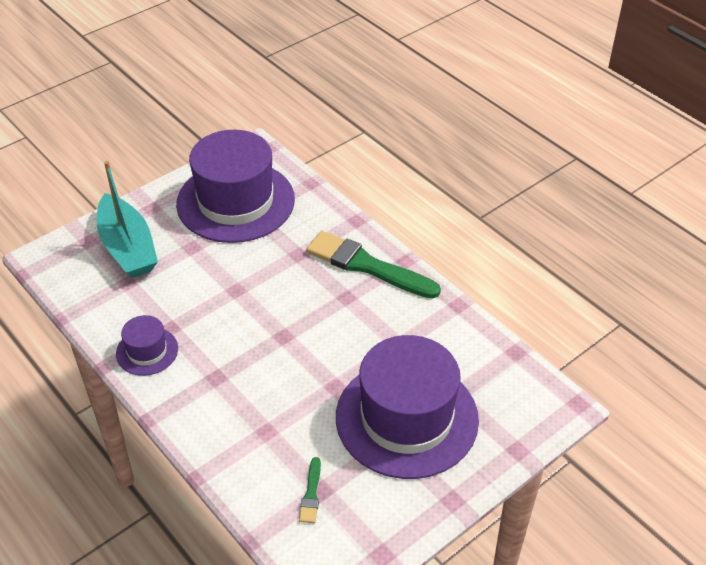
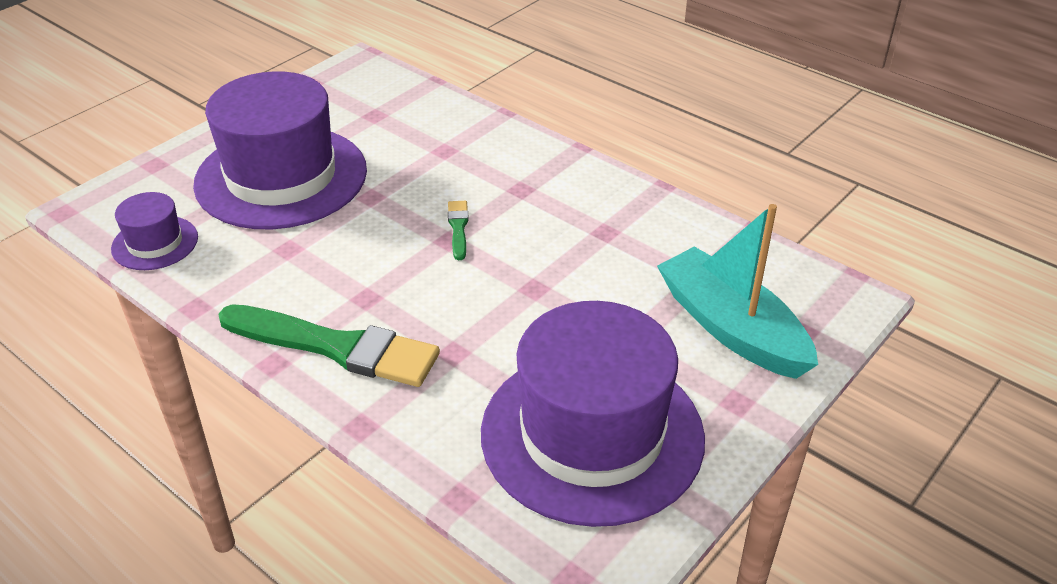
camera: 170 degrees right, 5 degrees down
purple hat [116,315,178,376] -> purple hat moved to [111,192,198,270]
green brush [299,457,321,523] -> green brush moved to [448,201,469,260]

